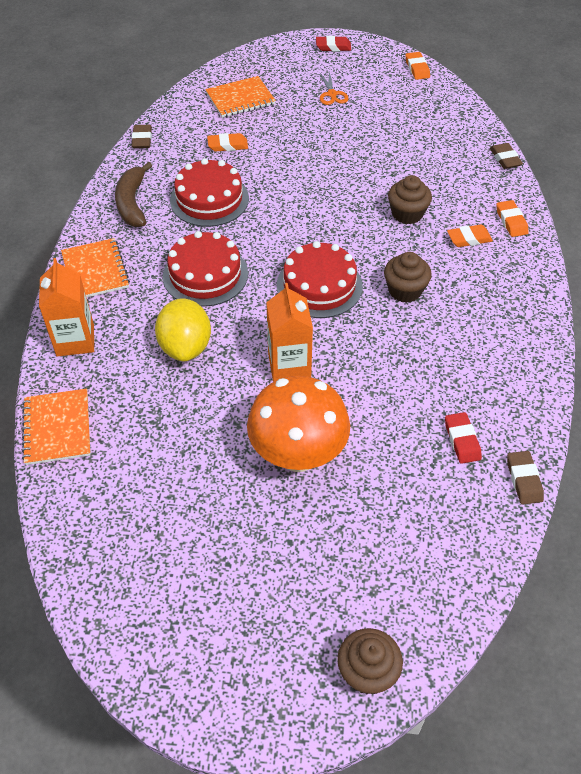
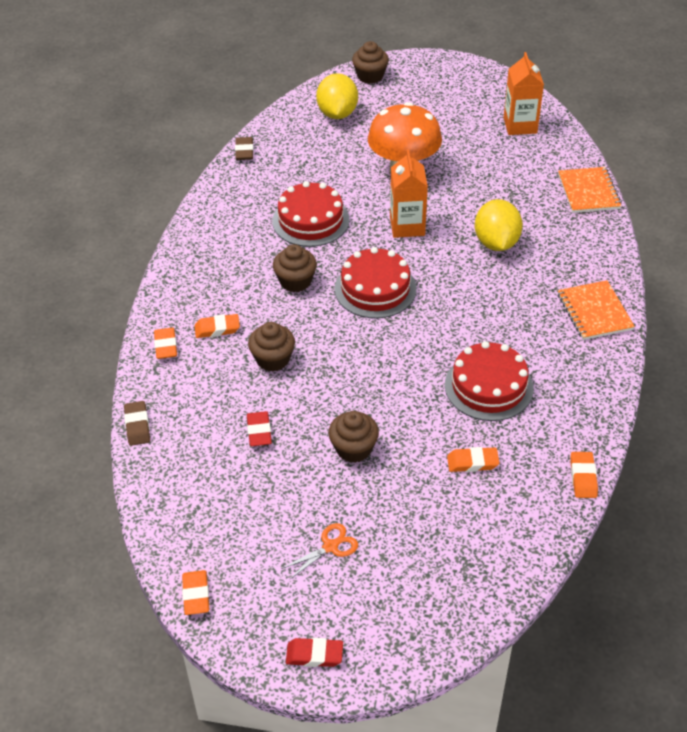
camera: 175 degrees left, 5 degrees down
orange carton [39,258,94,356] -> orange carton moved to [503,52,544,135]
brown banana [115,162,152,227] -> none
brown eraser [132,125,152,148] -> orange eraser [570,452,598,498]
red cake [163,231,248,307] -> red cake moved to [272,181,350,247]
orange notebook [205,76,276,118] -> none
orange scissors [320,71,349,105] -> orange scissors turned 60 degrees clockwise [281,523,358,579]
red eraser [445,412,482,464] -> red eraser moved to [247,411,272,446]
none -> yellow lemon [316,73,358,119]
none -> brown cupcake [328,411,379,463]

